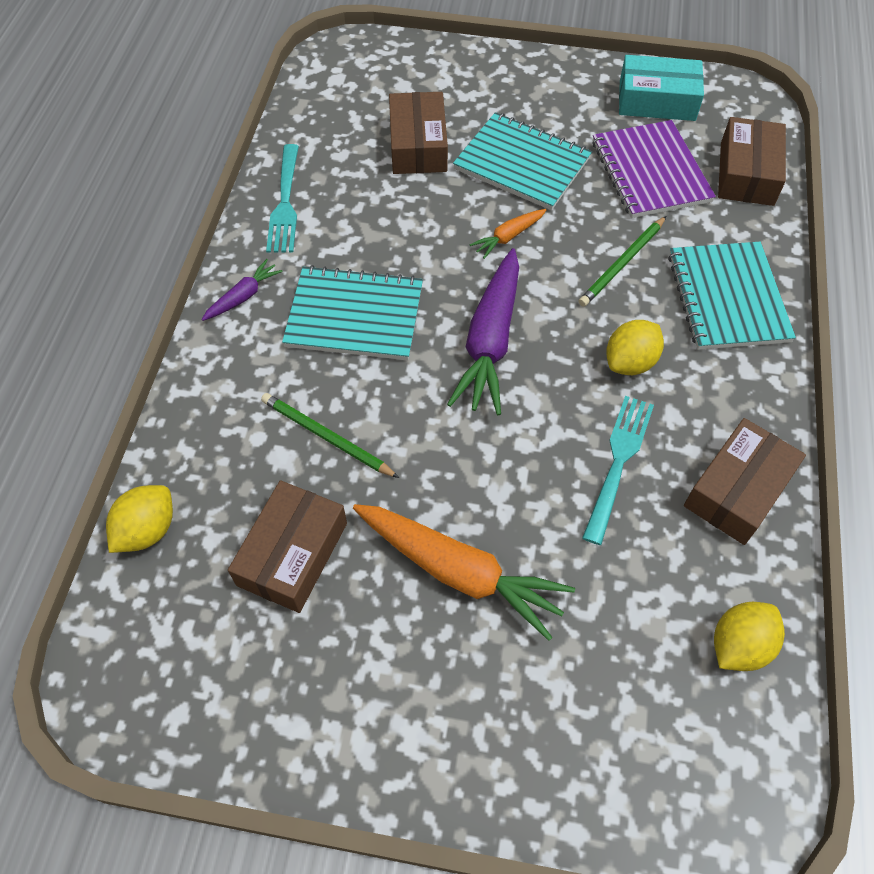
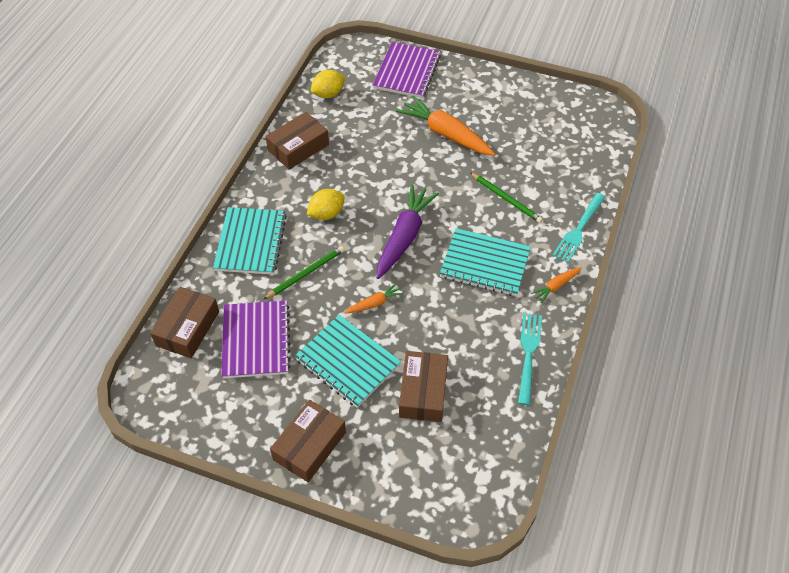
camera: 170 degrees left, 5 degrees down
yellow lemon [106,485,173,553] -> none
purple carrot [202,259,283,321] -> orange carrot [531,267,581,303]
brown box [228,480,347,613] -> brown box moved to [270,400,346,482]
turquoise fork [582,396,654,545] -> turquoise fork moved to [552,193,605,263]
turquoise box [619,55,704,121] -> none
none -> purple notebook [373,42,441,98]

